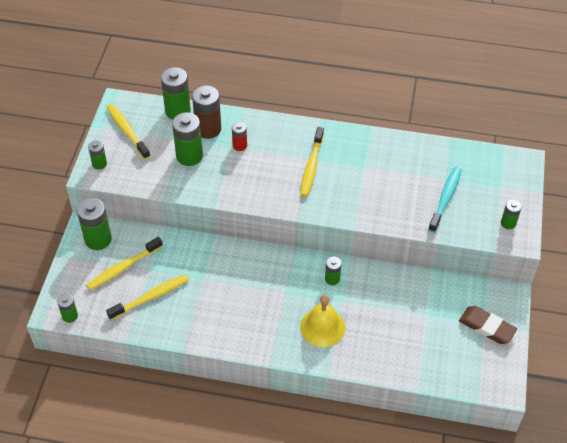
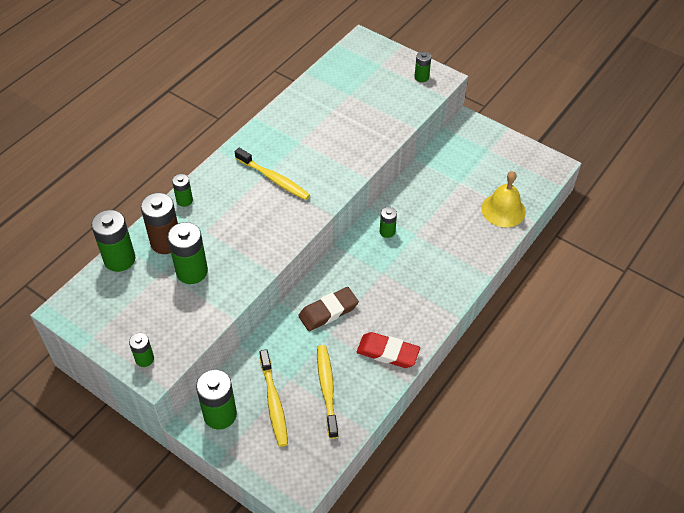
camera: 65 degrees left, 0 degrees up
green battery [57,294,78,323] -> green battery moved to [172,174,193,207]
yellow toothbrush [106,103,150,159] -> none
red battery [232,122,247,151] -> none
yellow bell [300,295,345,347] -> yellow bell moved to [481,171,526,227]
turquoise toothbrush [428,167,462,233] -> none
brown eraser [459,306,517,344] -> brown eraser moved to [298,287,359,331]
none -> red eraser [357,332,420,368]

